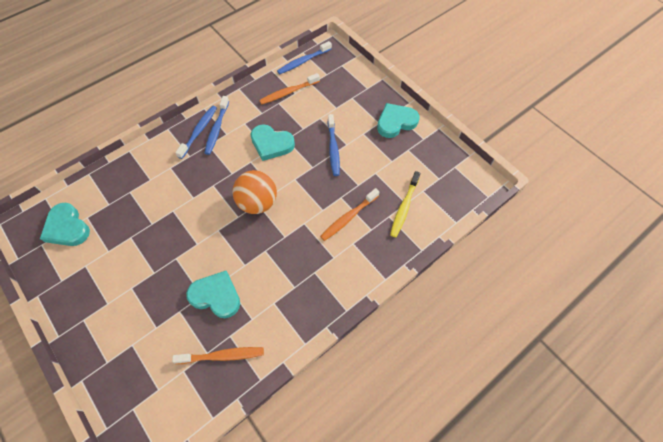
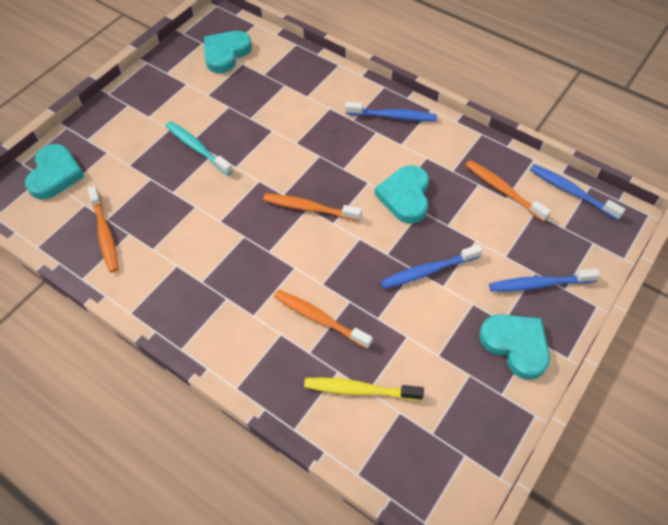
camera: 75 degrees right, 5 degrees down
turquoise heart [186,271,240,318] -> turquoise heart moved to [25,144,85,200]
blue toothbrush [205,96,229,155] -> blue toothbrush moved to [489,269,600,292]
orange ball [232,170,277,214] -> orange toothbrush [263,193,362,221]
none -> turquoise toothbrush [166,121,233,176]

